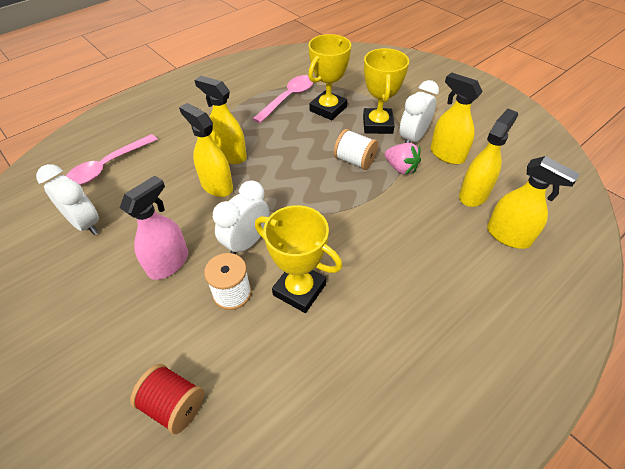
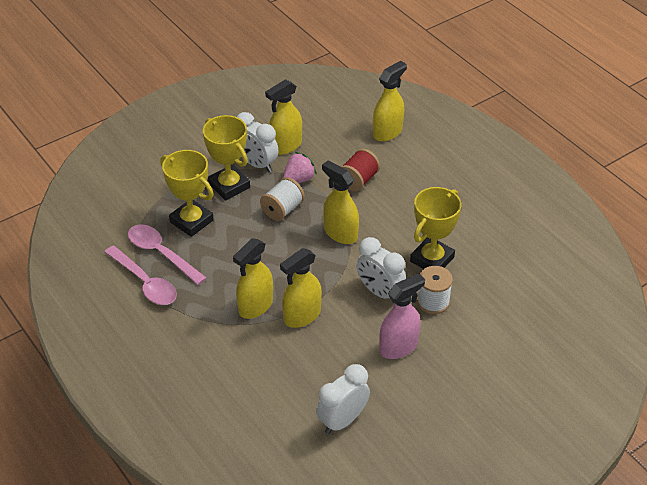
camera: 85 degrees left, 5 degrees down
pink spoon [66,134,158,185] -> pink spoon moved to [105,245,177,305]
pink spray bottle [120,175,188,280] -> pink spray bottle turned 105 degrees clockwise [379,273,425,359]
red spool [130,364,204,434] -> red spool moved to [341,149,380,191]
yellow trophy [363,48,409,134] -> yellow trophy turned 45 degrees clockwise [203,115,250,200]
yellow spray bottle [459,109,518,207] -> yellow spray bottle moved to [322,161,359,244]

